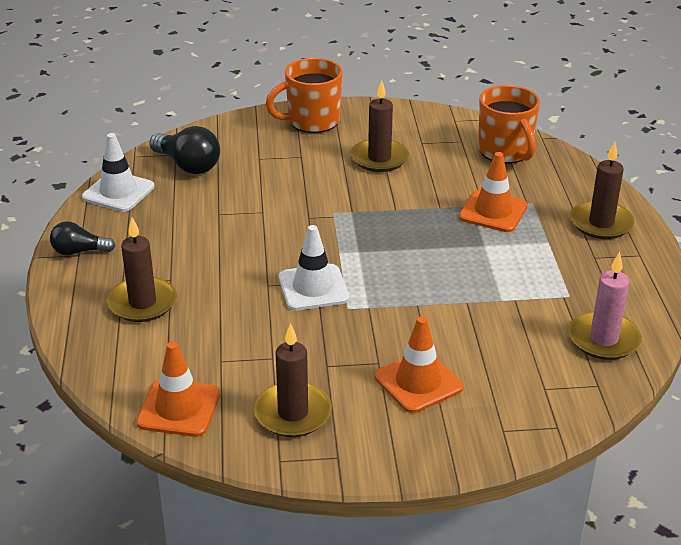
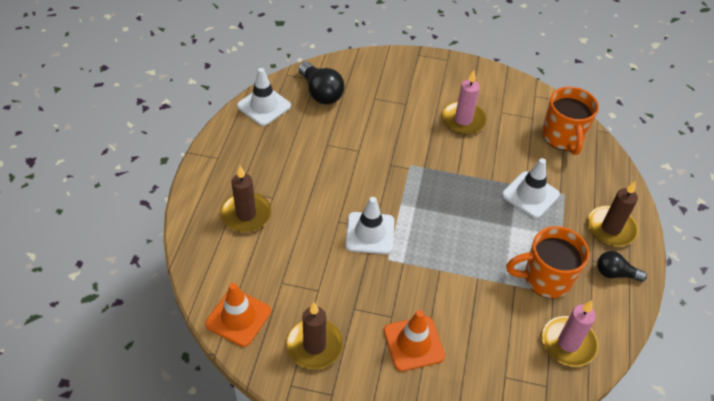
camera: 15 degrees right, 15 degrees up
black light bulb [50,221,115,255] -> black light bulb moved to [597,251,647,282]
orange mug [265,58,343,133] -> orange mug moved to [506,226,589,298]
brown candle [351,80,409,172] -> pink candle [442,70,487,135]
orange traffic cone [459,152,528,232] -> white traffic cone [502,158,560,218]

